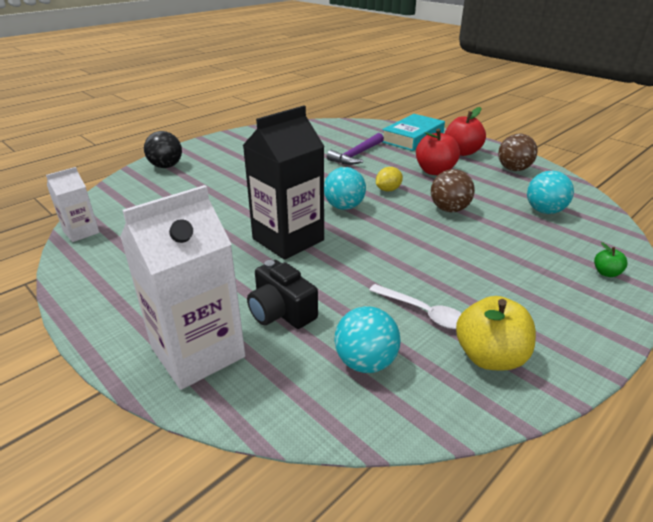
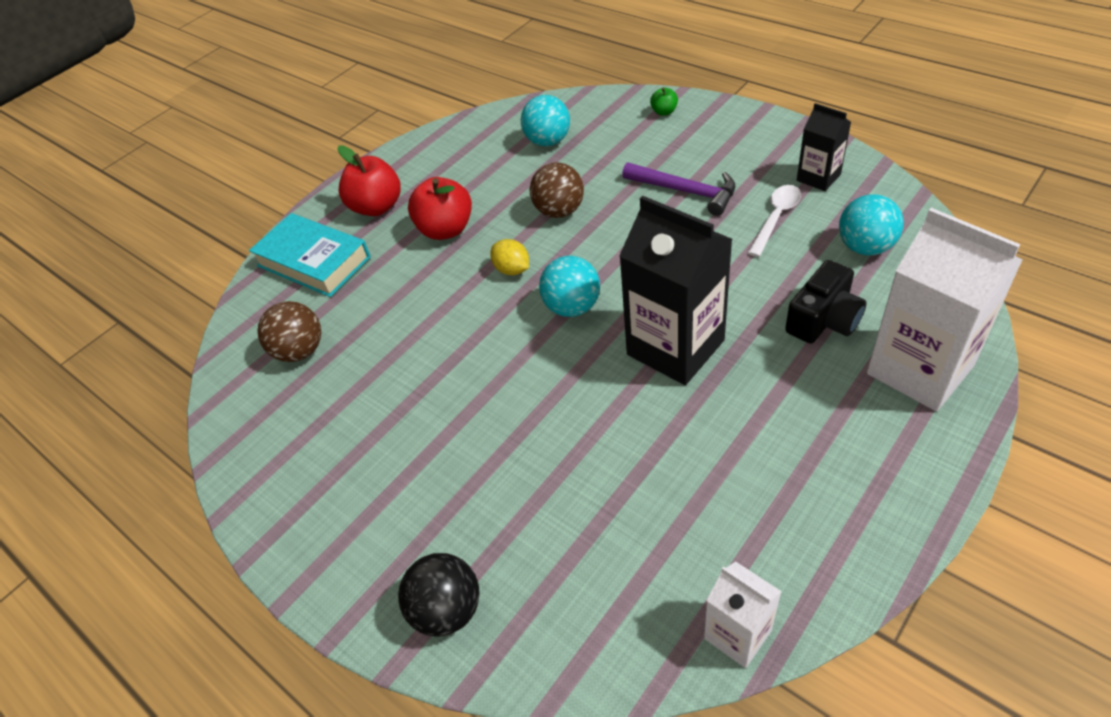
camera: 90 degrees left, 15 degrees up
purple hammer [327,133,384,165] -> purple hammer moved to [622,163,735,216]
yellow apple [456,296,536,371] -> black carton [797,103,851,191]
brown ball [498,134,538,171] -> brown ball moved to [257,301,321,362]

